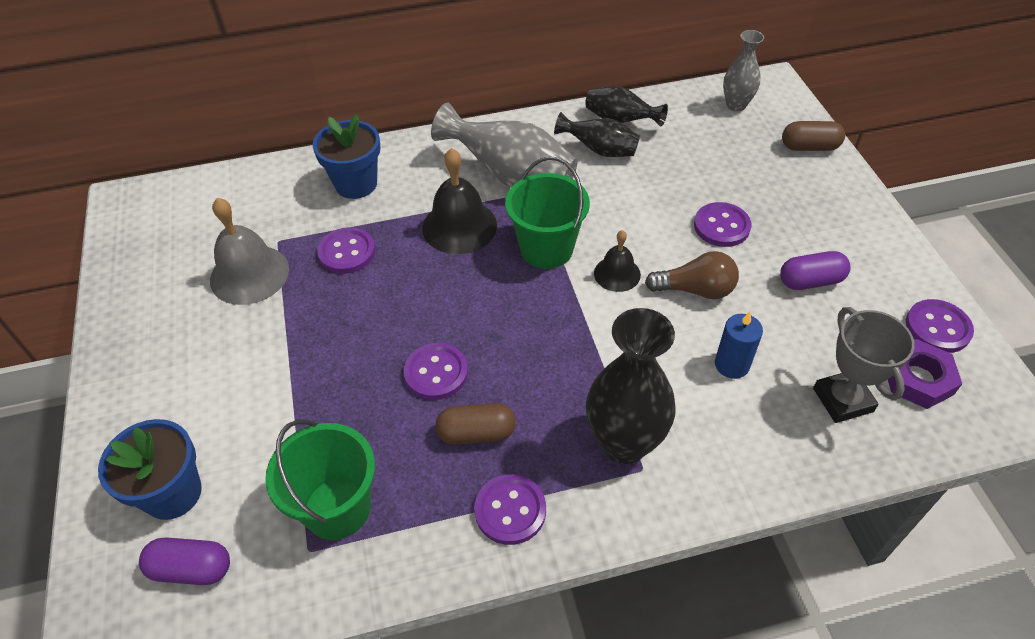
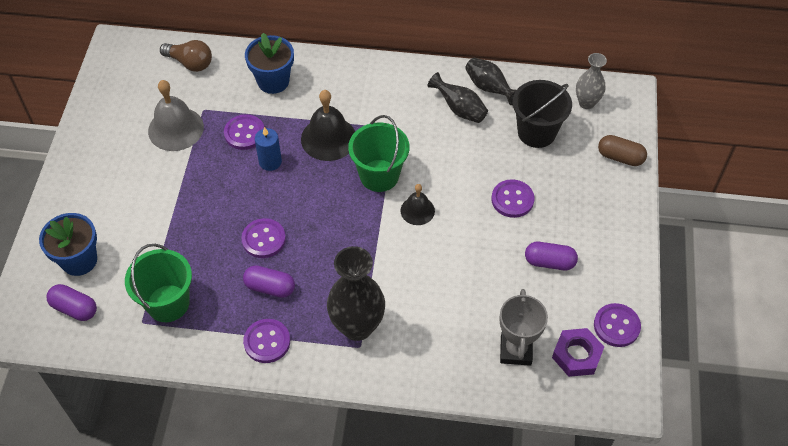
camera: 20 degrees right, 5 degrees up
grey vase [431,102,577,187] -> none
brown capsule [435,403,516,445] -> purple capsule [243,265,295,298]
brown light bulb [645,251,739,299] -> brown light bulb moved to [160,40,212,72]
blue candle [715,311,763,379] -> blue candle moved to [255,127,282,171]
none -> black bucket [513,80,572,148]

